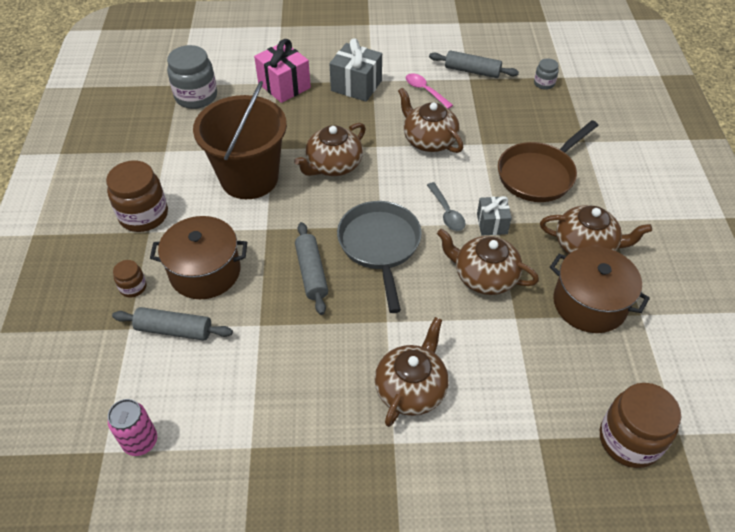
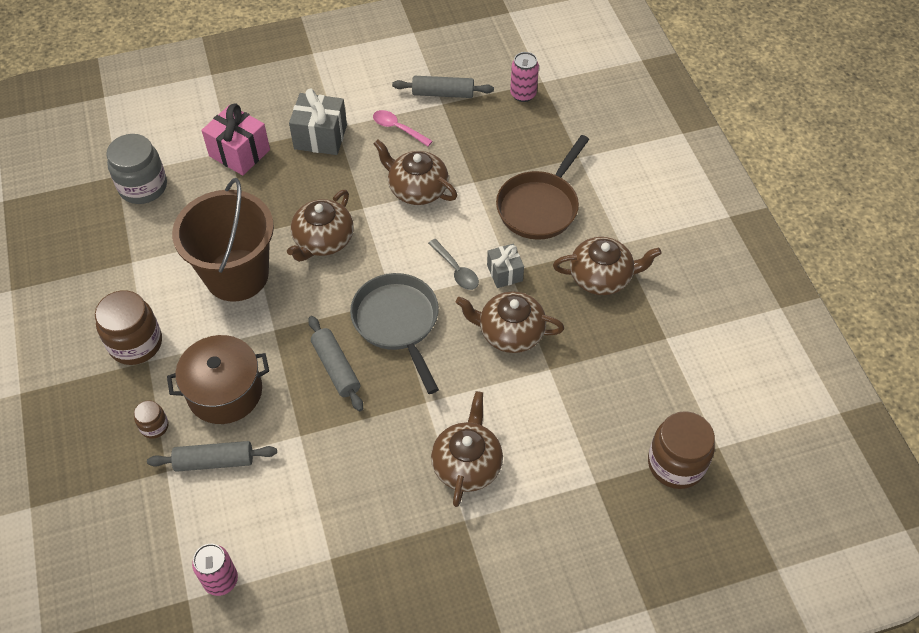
camera: 15 degrees left, 5 degrees up
grey jar [534,58,559,90] -> pink can [510,52,539,102]
brown pot [550,246,650,333] -> none

